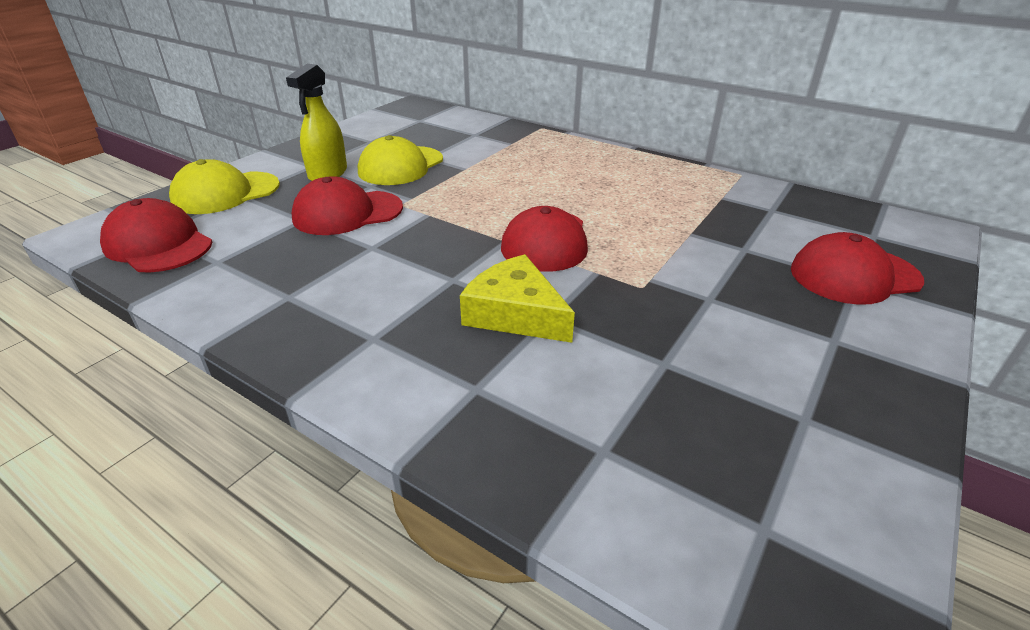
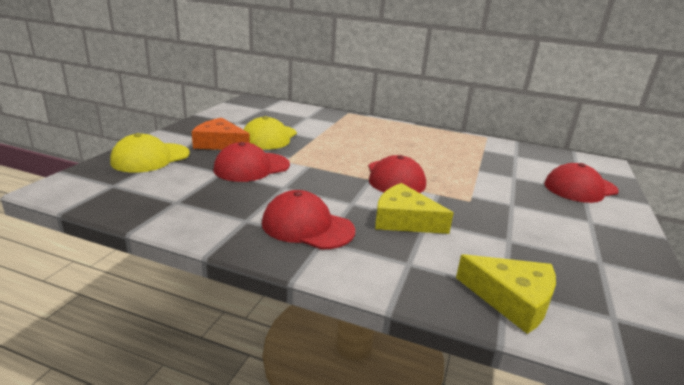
camera: 15 degrees left, 10 degrees down
red cap [100,198,212,273] -> red cap moved to [262,190,355,250]
yellow spray bottle [286,64,347,181] -> orange cheese [192,118,250,150]
none -> yellow cheese [456,254,556,334]

